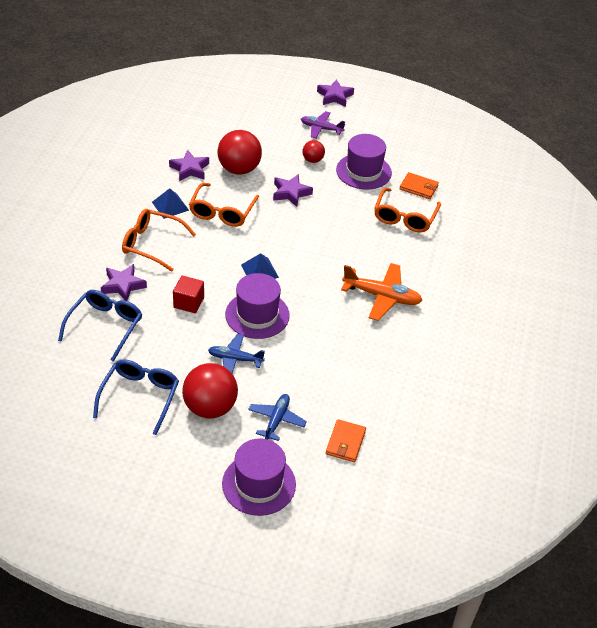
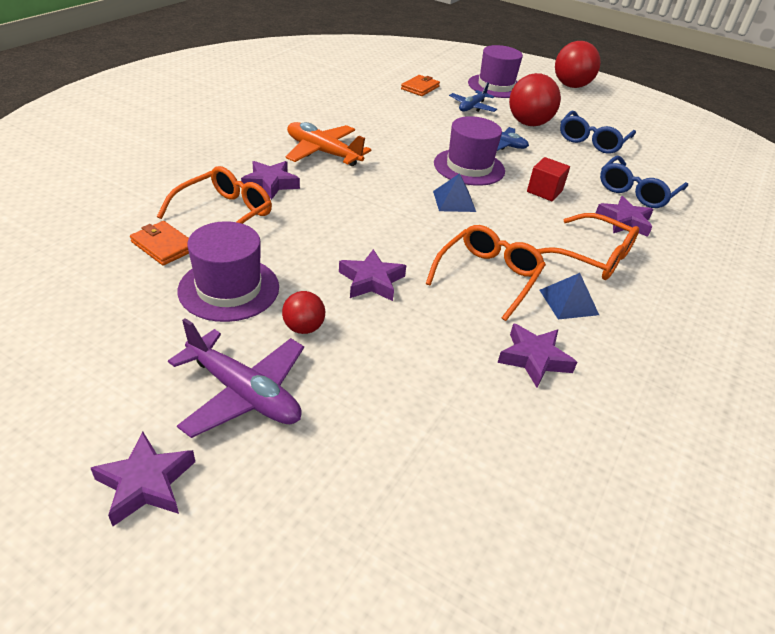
camera: 165 degrees left, 5 degrees down
red ball [218,130,262,175] -> red ball moved to [555,41,601,88]
purple plane [301,111,345,138] -> purple plane [168,318,304,438], size x1.53
none -> purple star [241,161,300,200]

